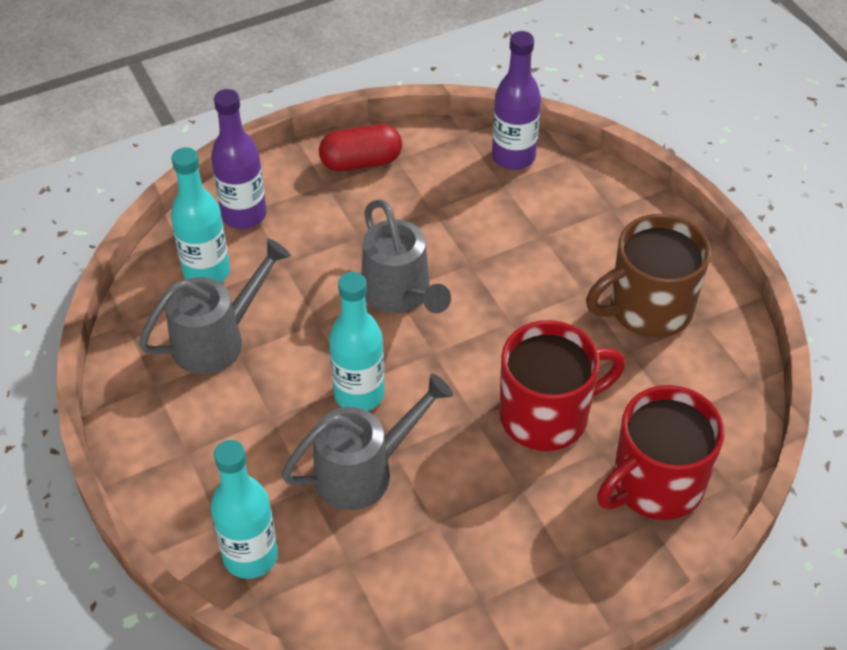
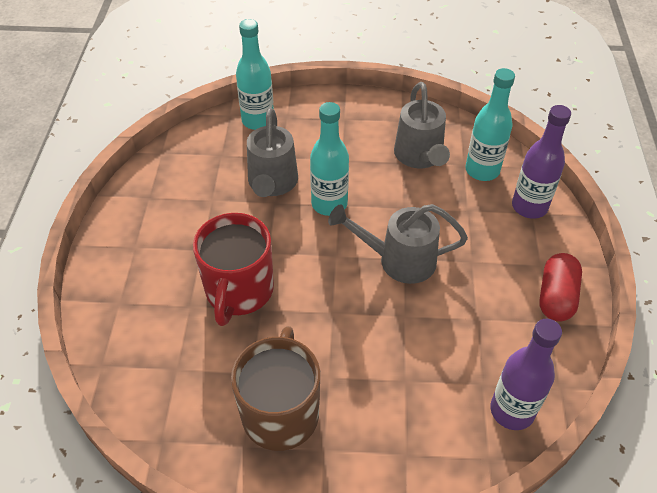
camera: 120 degrees right, 0 degrees up
red mug [597,385,724,520] -> none

